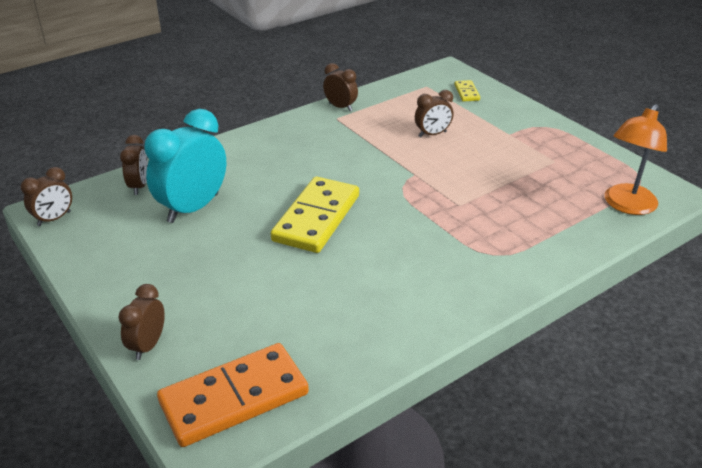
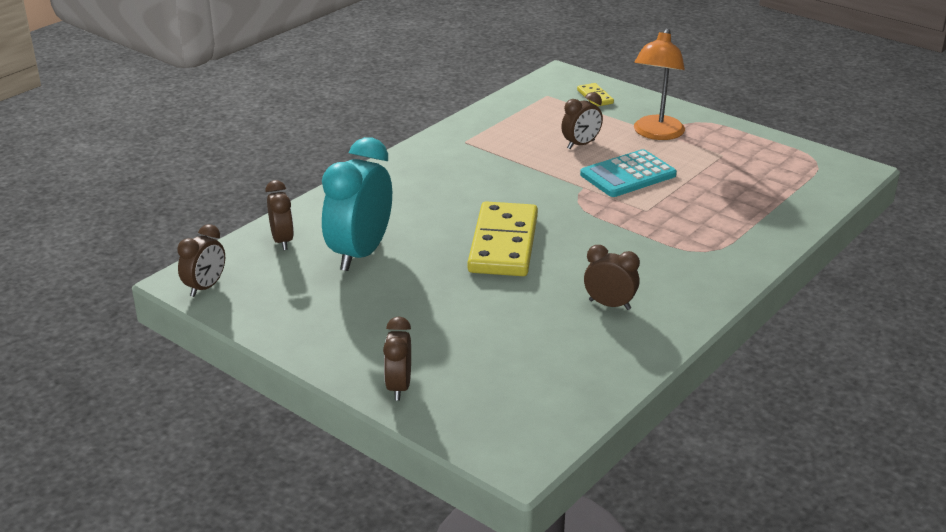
camera: 15 degrees left, 5 degrees down
orange domino [157,343,309,447] -> none
brown clock [323,63,358,111] -> brown clock moved to [584,245,640,310]
orange lamp [605,104,667,215] -> orange lamp moved to [634,28,685,140]
none -> turquoise calculator [580,149,677,197]

